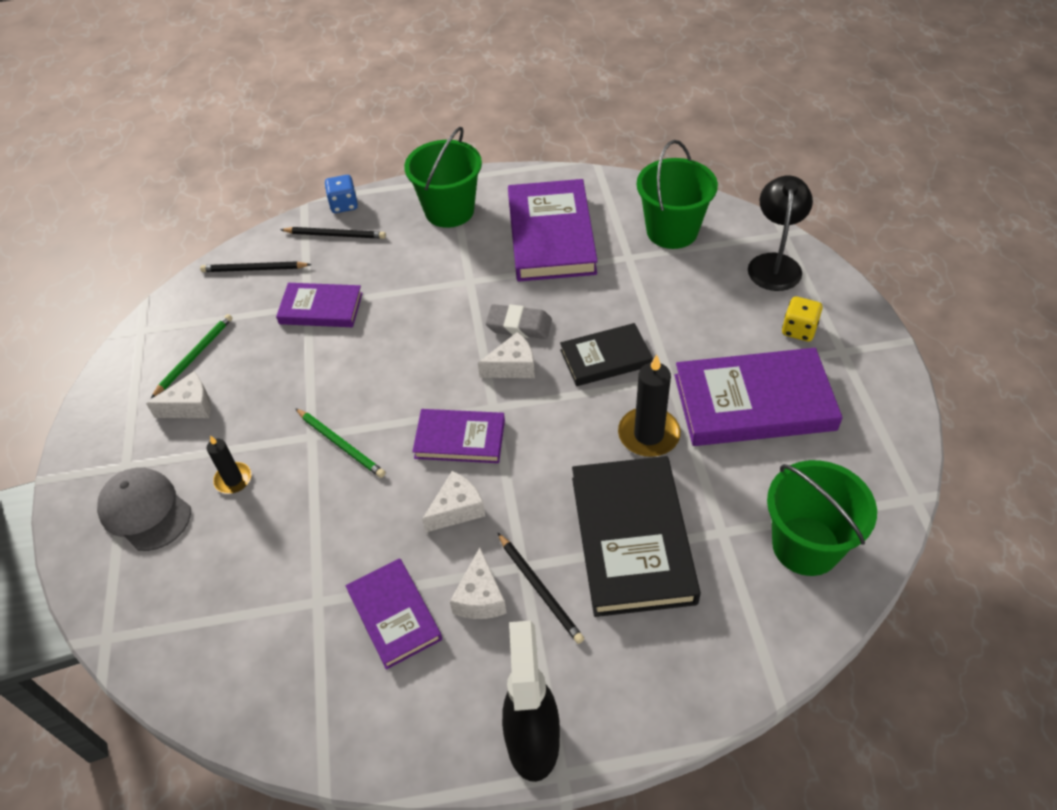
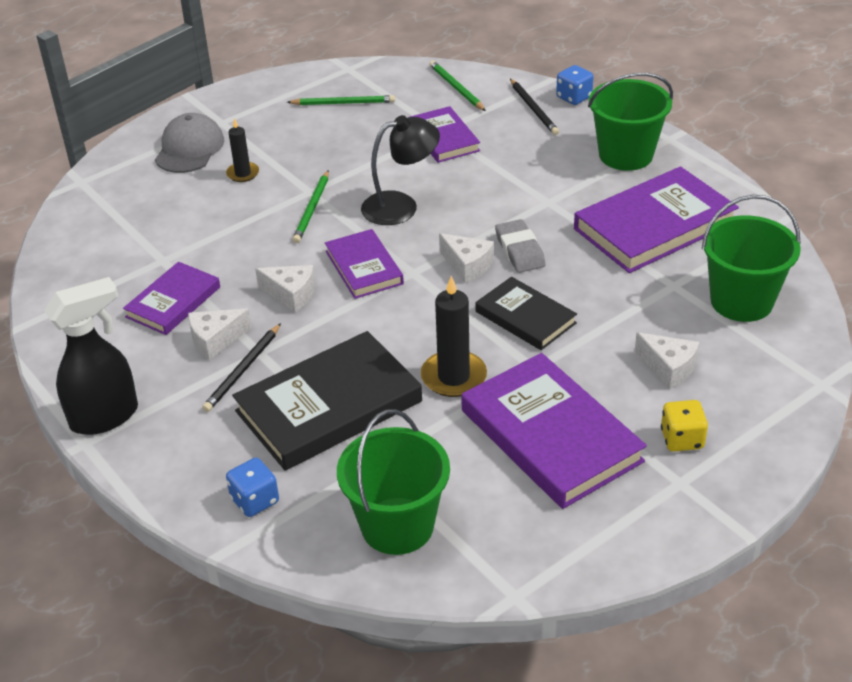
camera: 60 degrees right, 10 degrees down
white cheese [146,371,211,418] -> white cheese moved to [635,332,699,389]
black pencil [200,261,312,272] -> green pencil [429,61,486,111]
black lamp [748,175,813,291] -> black lamp moved to [361,115,440,225]
none -> blue dice [226,458,279,517]

